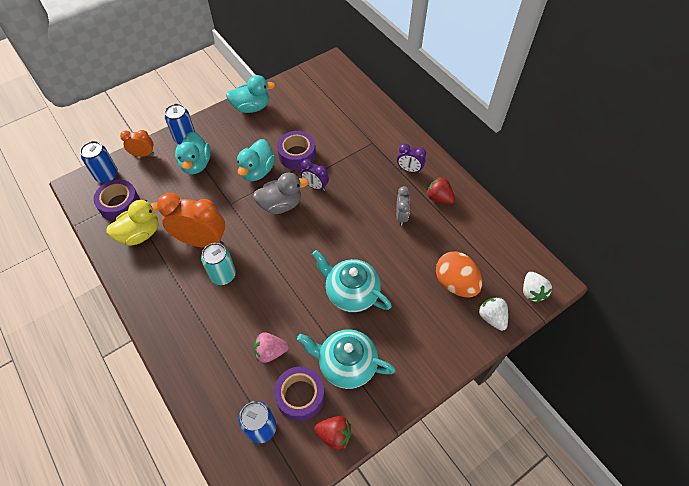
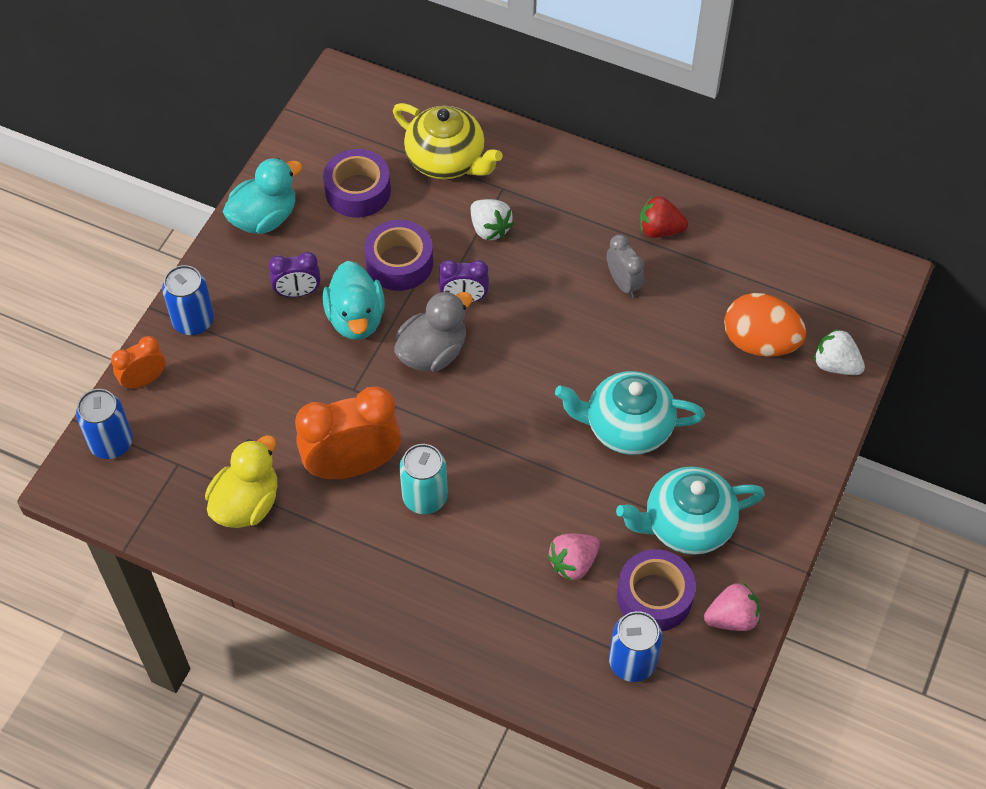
camera: 30 degrees left, 0 degrees up
purple tape [94,179,140,221] -> purple tape moved to [323,149,391,218]
turquoise duck [175,131,211,175] -> none
red strawberry [314,416,351,450] -> pink strawberry [704,583,760,631]
purple clock [397,143,426,173] -> purple clock moved to [268,252,321,297]
white strawberry [523,272,553,302] -> white strawberry moved to [471,199,514,240]
none -> yellow teapot [393,103,503,179]

